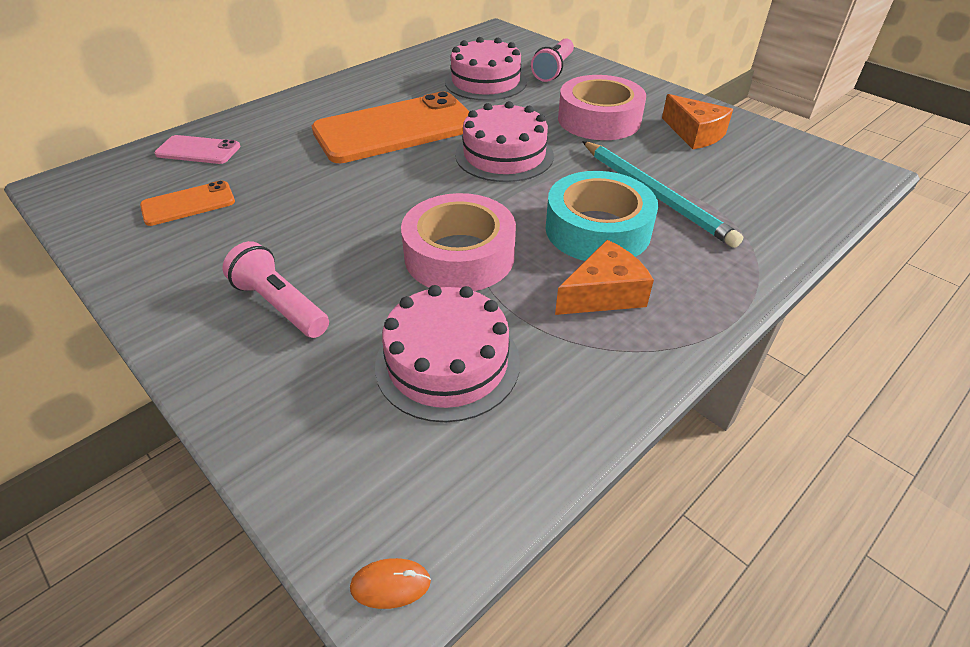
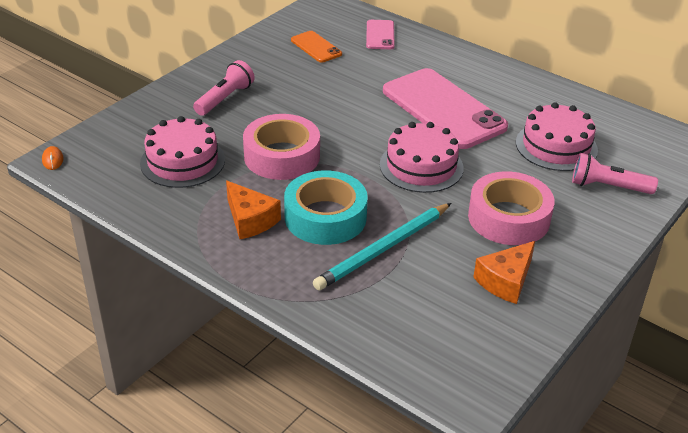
camera: 80 degrees right, 5 degrees down
orange phone [312,91,470,163] -> pink phone [383,68,508,149]

